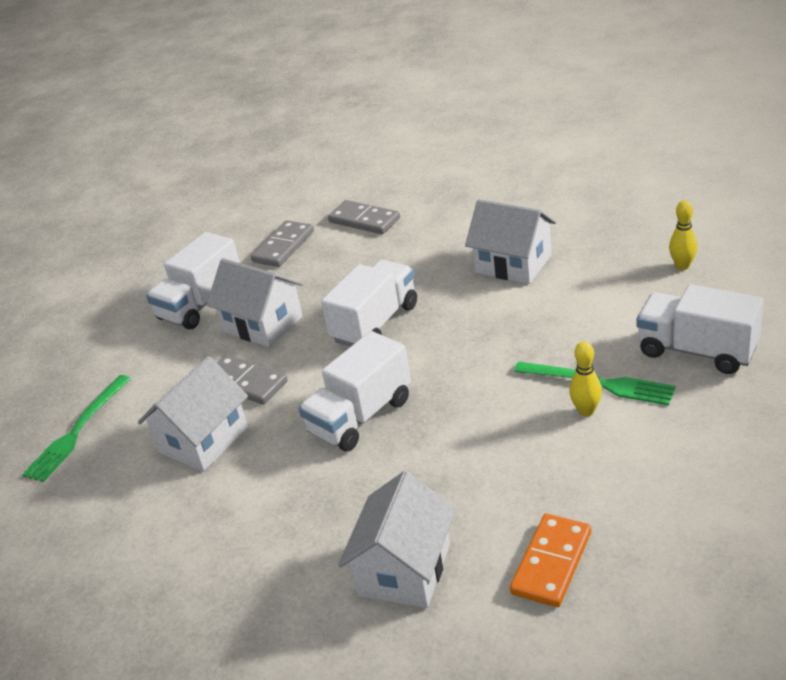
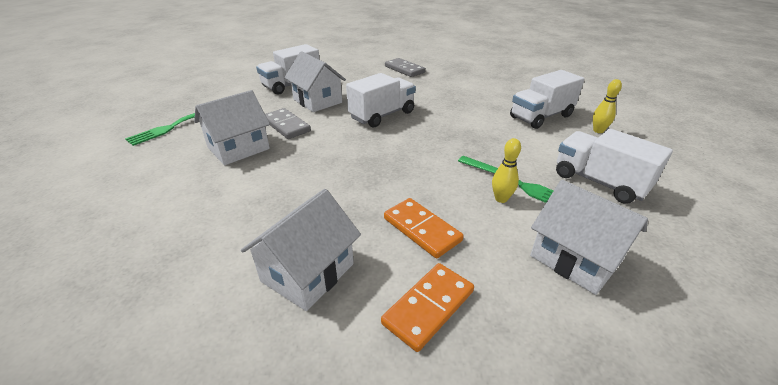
camera: 10 degrees right, 0 degrees up
grey domino [251,220,314,267] -> none
white truck [299,331,411,452] -> white truck moved to [510,70,584,129]
white house [465,199,556,284] -> white house moved to [530,180,648,295]
none -> orange domino [384,198,464,258]

